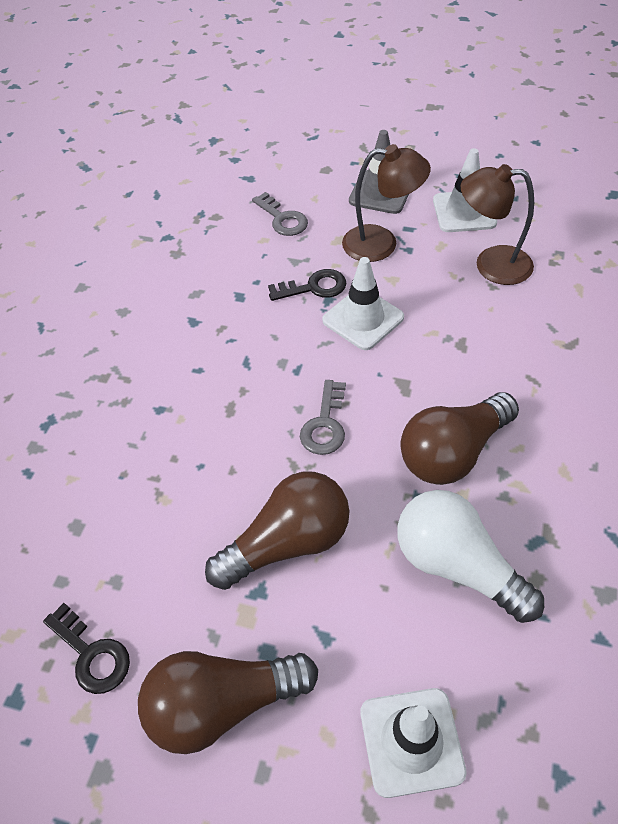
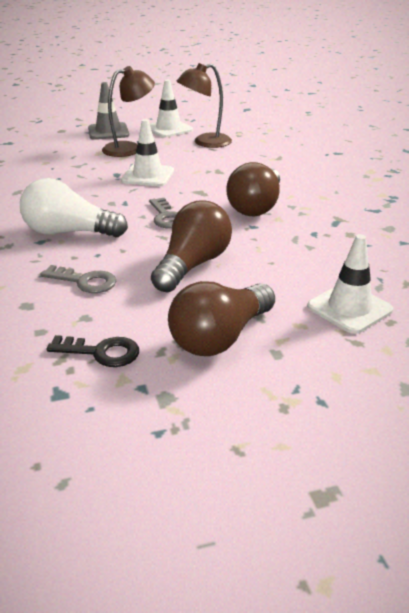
camera: 35 degrees left, 20 degrees down
grey key [252,192,308,236] -> grey key moved to [40,265,116,293]
black key [268,269,346,301] -> none
white light bulb [397,490,544,623] -> white light bulb moved to [20,178,128,237]

